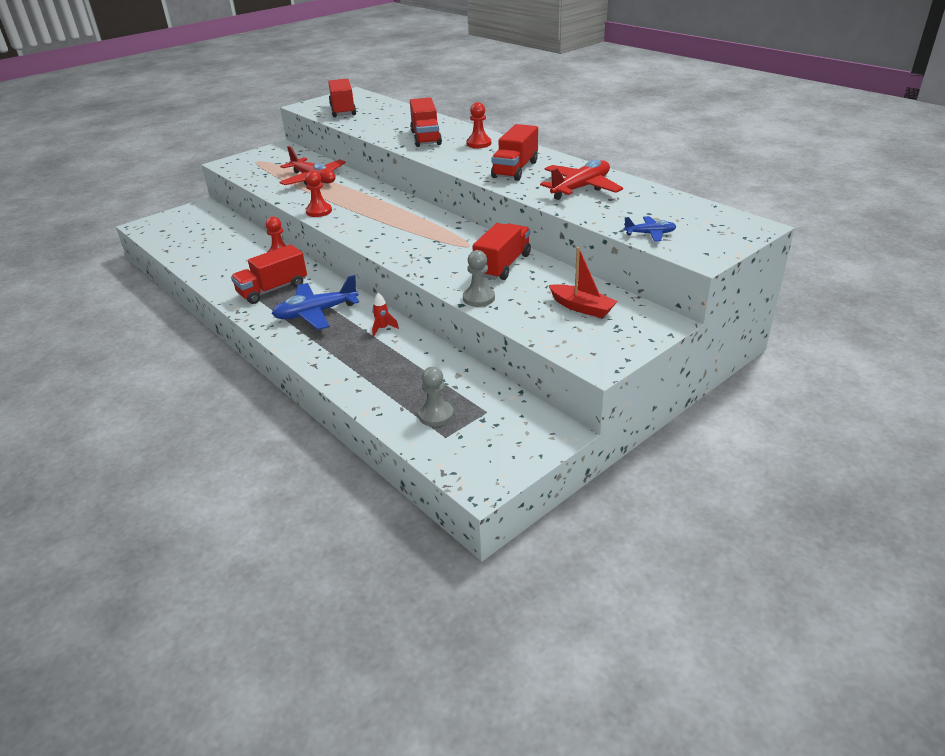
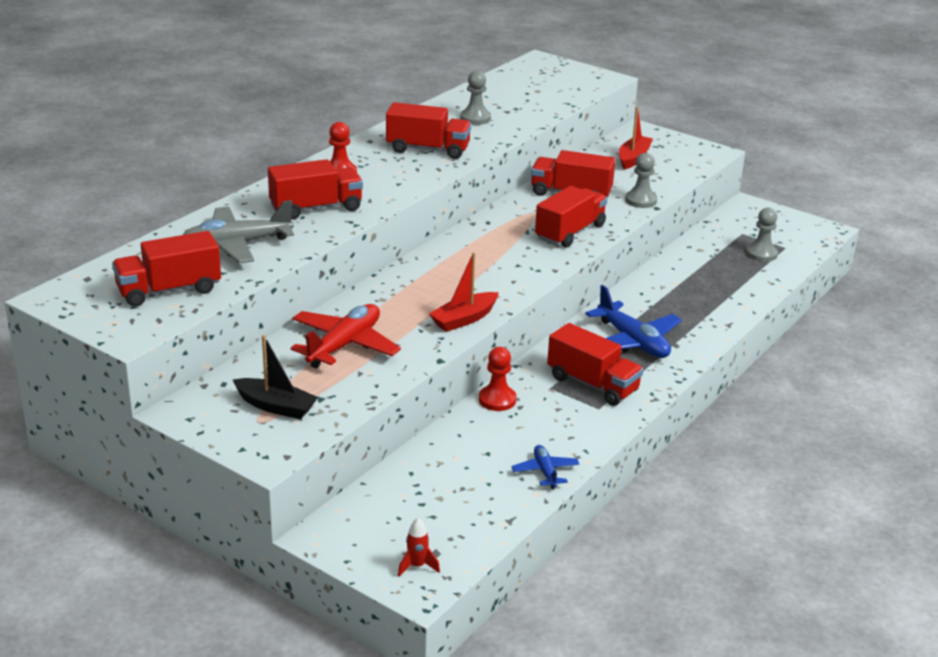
camera: 105 degrees left, 5 degrees down
red pawn [305,171,332,217] -> red boat [429,253,499,332]
red rocket [372,293,399,337] -> red rocket moved to [398,518,440,577]
red plane [540,159,623,200] -> grey pawn [460,71,491,125]
blue plane [624,216,676,242] -> blue plane moved to [511,445,580,489]
none -> grey plane [183,200,294,264]
none -> black boat [233,335,318,419]
none -> red truck [535,186,607,248]

